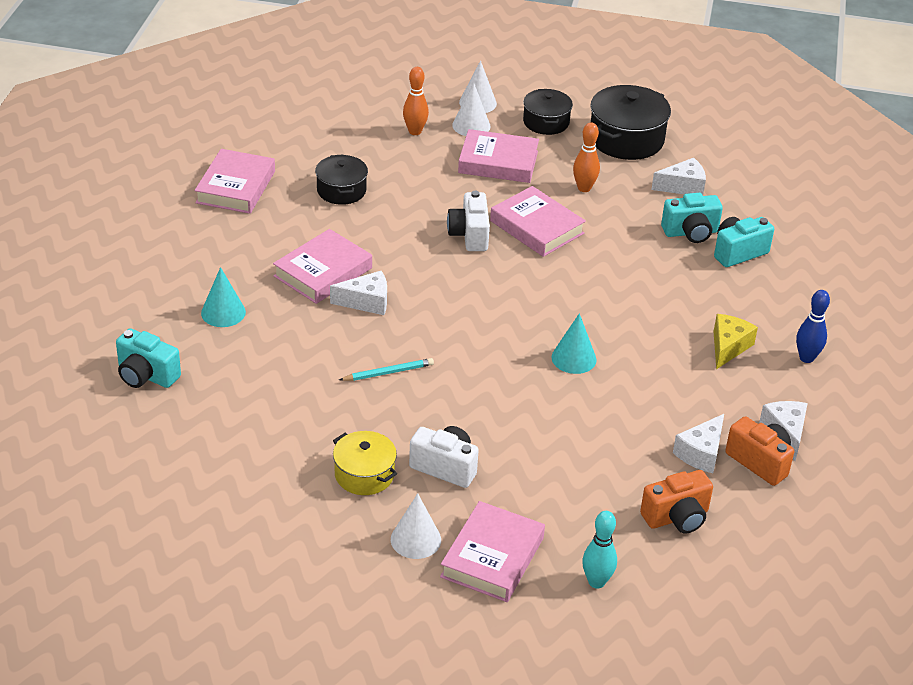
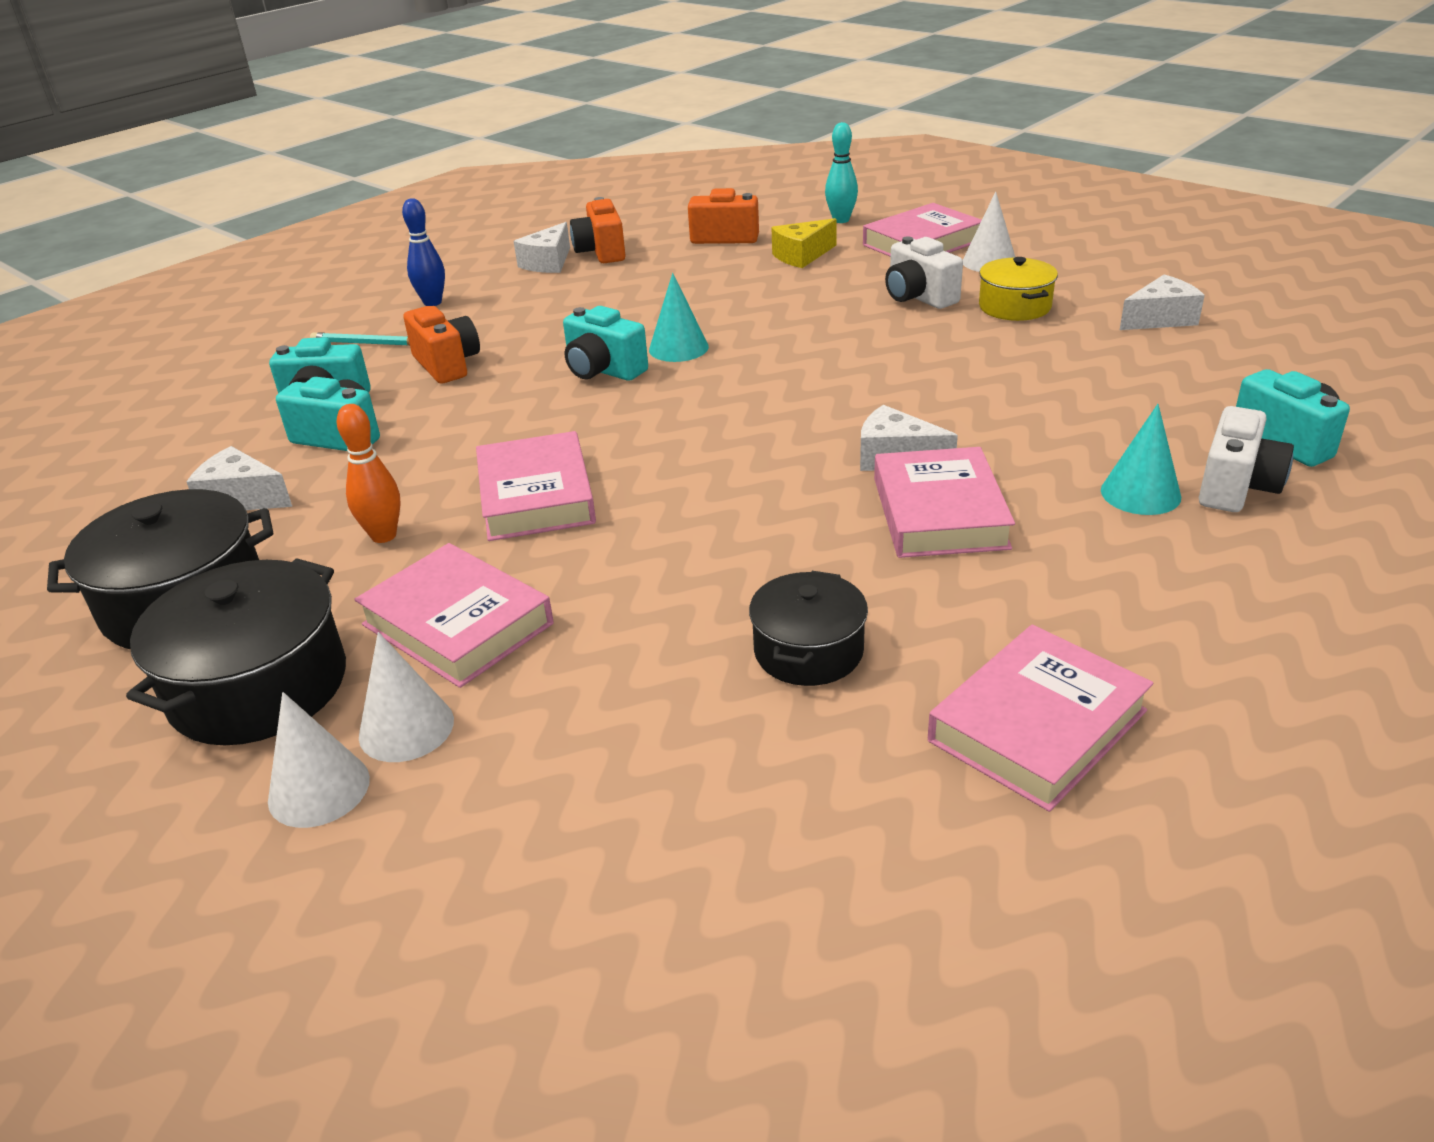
camera: 145 degrees left, 5 degrees down
pink book [273,229,372,304] -> pink book turned 75 degrees counterclockwise [874,447,1015,558]
turquoise pencil [339,358,434,381] -> turquoise pencil moved to [310,332,410,346]
orange bowling pin [403,67,429,135] -> none
white camera [447,191,490,251] -> white camera moved to [1199,406,1294,512]
black pot [523,89,573,135] -> black pot [126,558,346,745], size x1.61
white cheese [673,414,724,473] -> white cheese moved to [1120,275,1205,330]
yellow cheese [714,314,758,369] -> yellow cheese moved to [771,218,837,268]
none -> orange camera [404,306,480,384]
none -> turquoise camera [563,306,648,381]

